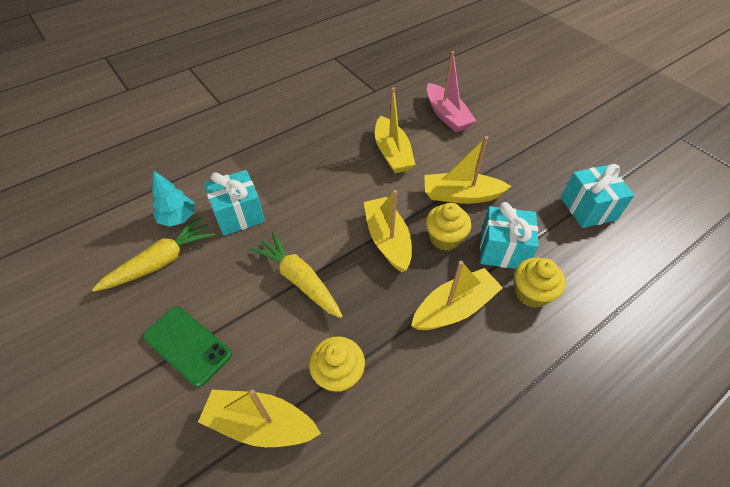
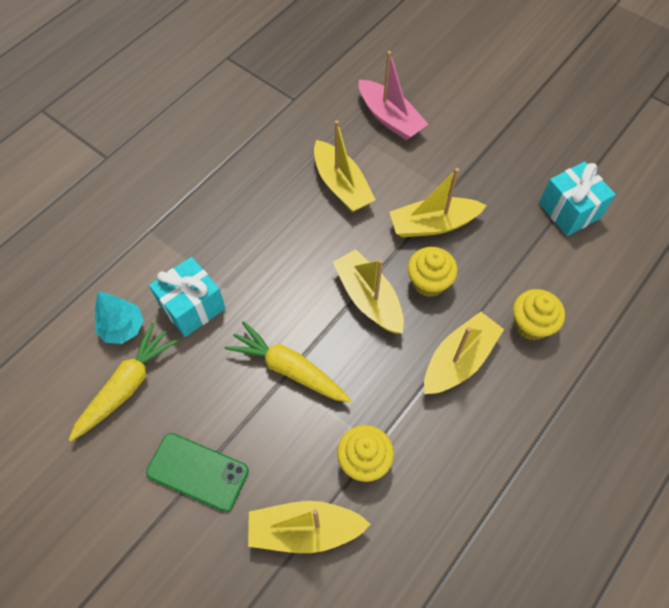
camera: 15 degrees left, 10 degrees up
turquoise gift [480,202,539,269] -> none

